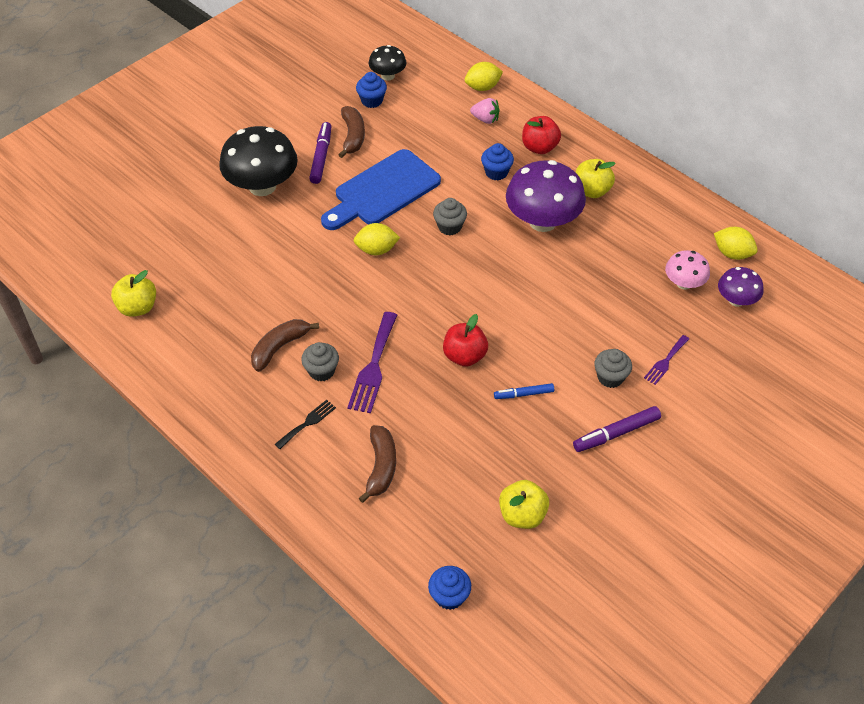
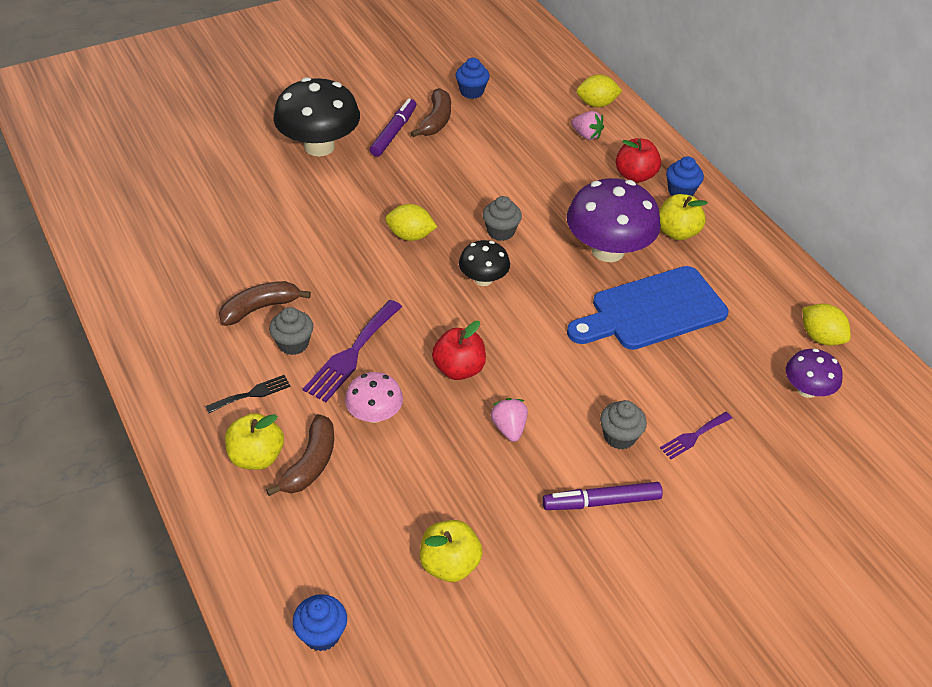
camera: 15 degrees right, 5 degrees down
yellow apple [111,270,156,317] -> yellow apple moved to [225,413,284,470]
blue cutting board [321,149,441,230] -> blue cutting board moved to [567,266,728,350]
black mushroom [369,45,406,81] -> black mushroom moved to [459,240,510,286]
blue cupcake [481,143,514,180] -> blue cupcake moved to [666,156,704,196]
blue marker [494,383,554,399] -> pink strawberry [491,398,528,442]
pink mushroom [665,250,710,290] -> pink mushroom moved to [345,372,403,423]

